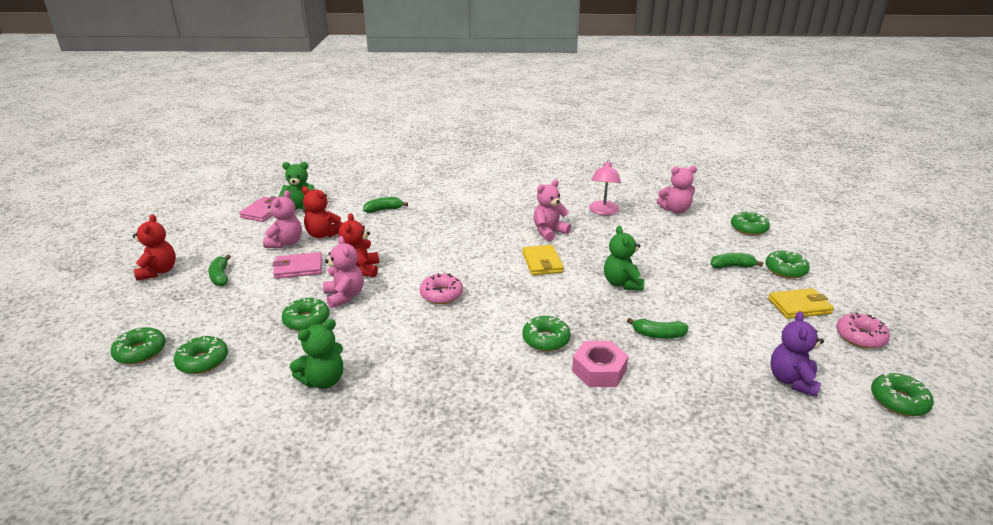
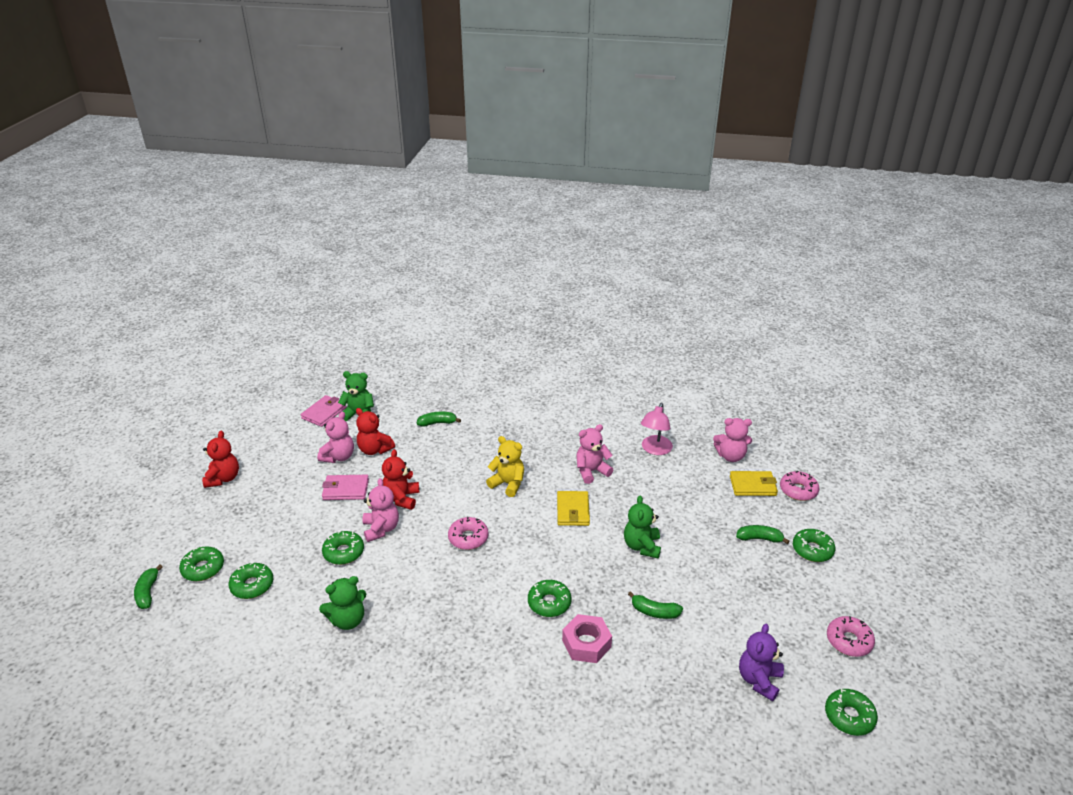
camera: 10 degrees right, 5 degrees up
green banana [208,255,231,286] -> green banana moved to [134,564,163,609]
green donut [731,211,770,235] -> pink donut [780,471,819,501]
yellow wallet [768,288,834,319] -> yellow wallet moved to [730,471,778,496]
none -> yellow teddy bear [486,436,524,497]

